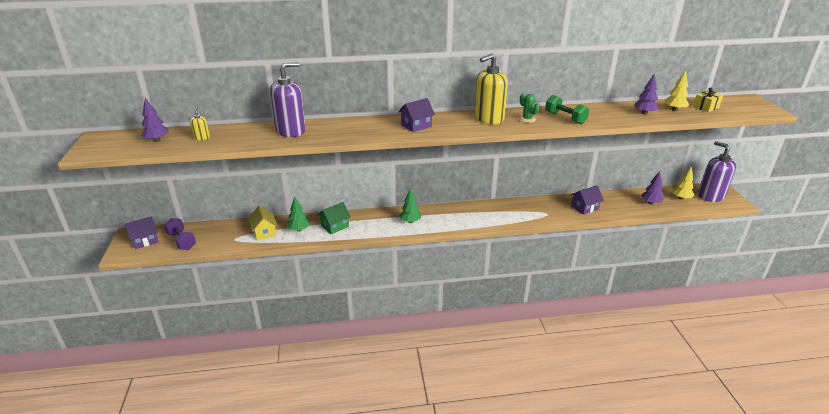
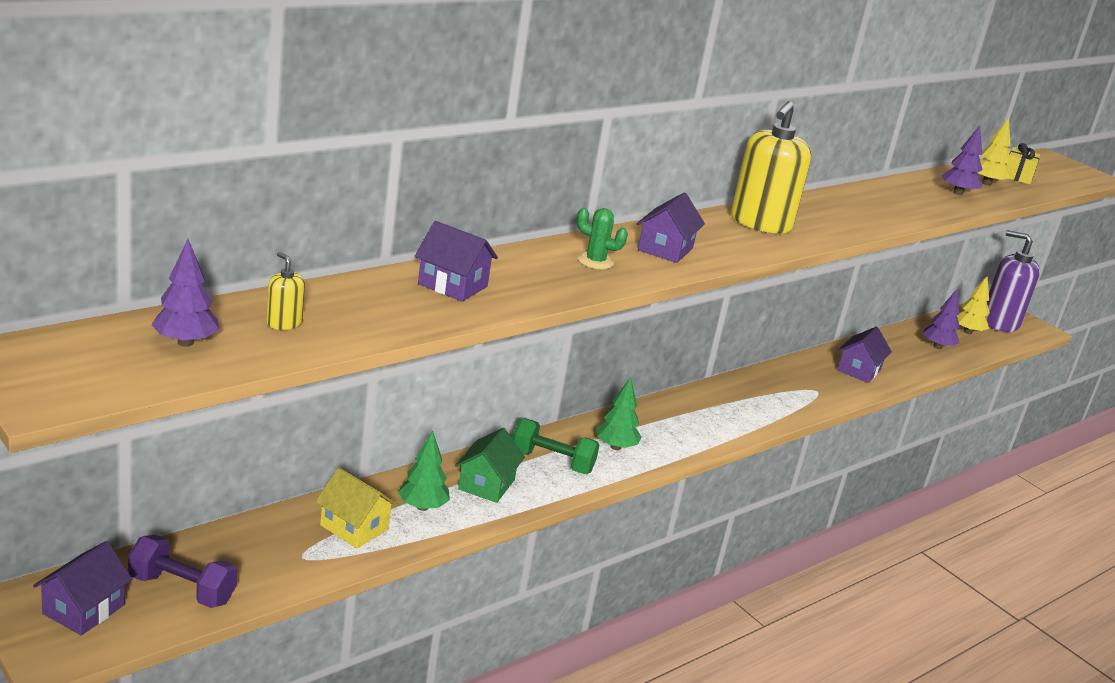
camera: 35 degrees left, 5 degrees down
purple soap dispenser [270,62,306,137] -> purple house [415,221,498,302]
green cactus [519,94,540,123] -> green cactus moved to [577,208,628,269]
green dumbbell [545,95,589,124] -> green dumbbell moved to [512,418,600,474]

